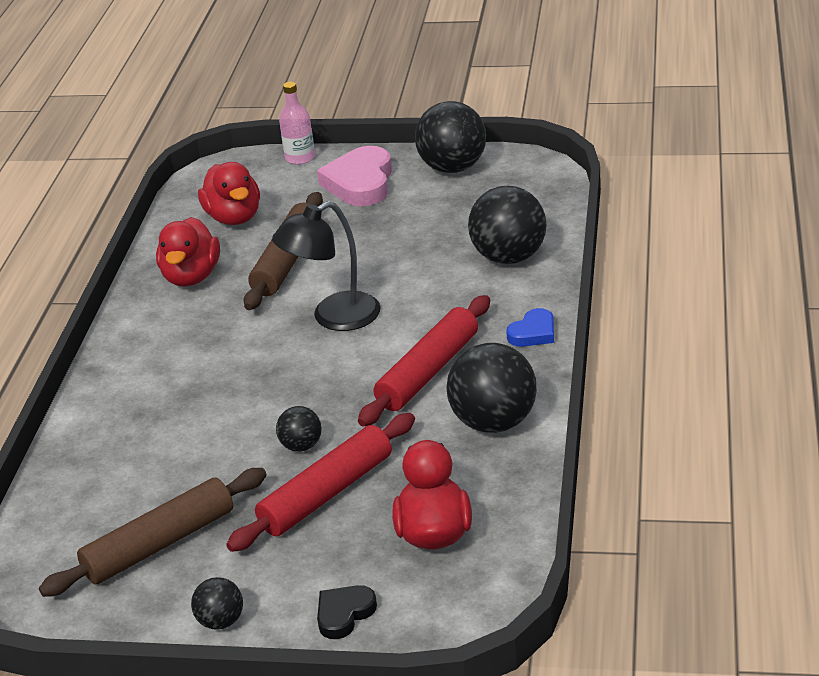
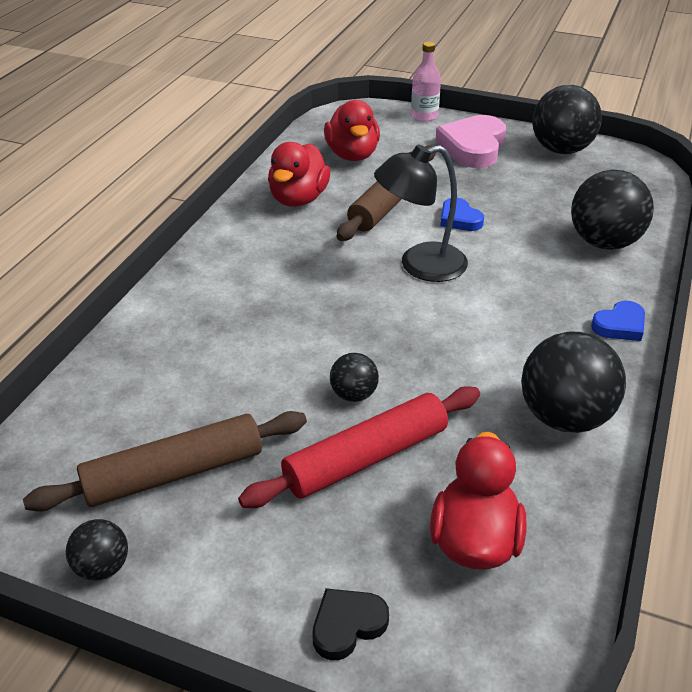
camera: 10 degrees right, 5 degrees up
black ball [191,577,243,630] -> black ball moved to [66,519,128,581]
red rolling pin [358,295,490,427] -> none
none -> blue heart [440,198,484,231]

